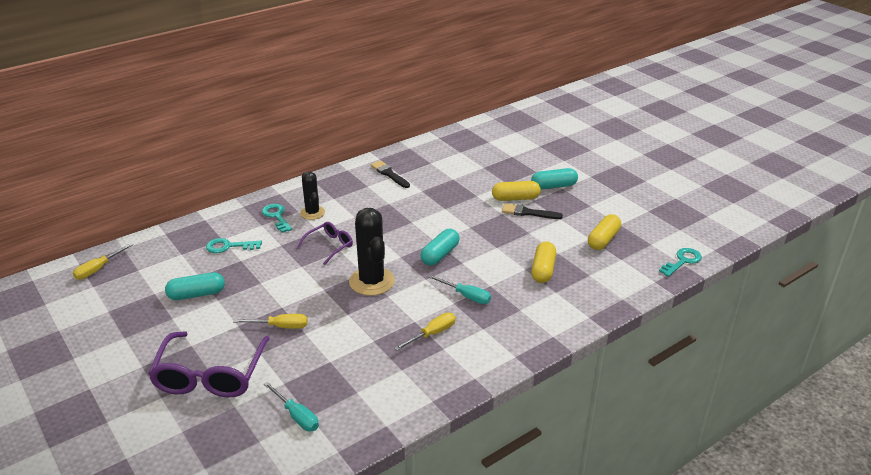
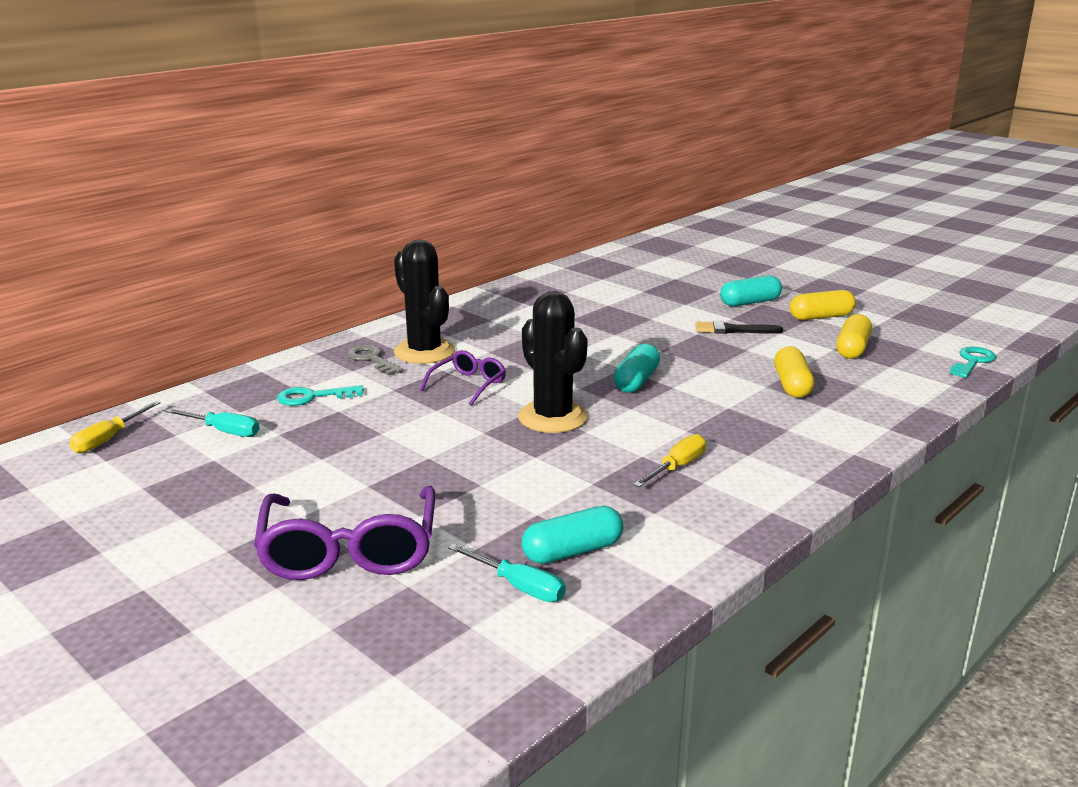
camera: 10 degrees left, 10 degrees down
turquoise capsule [165,272,225,300] -> turquoise capsule moved to [522,506,623,564]
yellow screwdriver [233,314,308,329] -> none
turquoise key [262,204,292,233] -> grey key [347,345,403,376]
black cactus [300,172,325,220] -> black cactus [394,240,455,364], size x1.63
black brush [371,160,410,188] -> none
turquoise screwdriver [428,275,491,304] -> turquoise screwdriver moved to [165,408,260,437]
yellow capsule [492,181,541,201] -> yellow capsule moved to [790,290,856,320]

